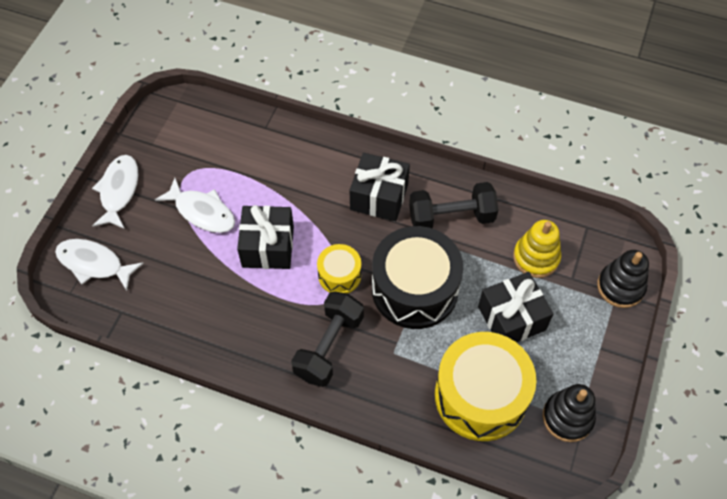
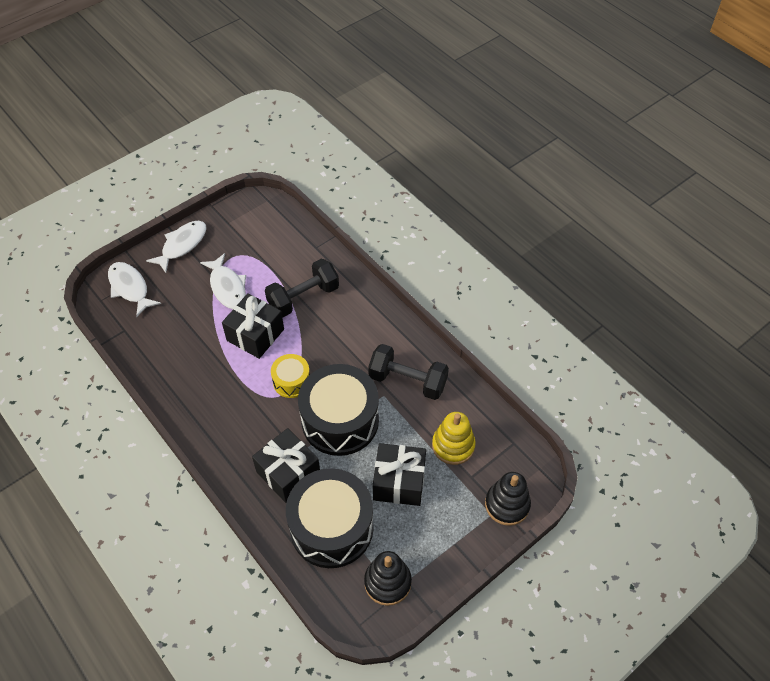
camera: 30 degrees right, 5 degrees down
black dumbbell [291,291,364,387] -> black dumbbell moved to [265,259,339,317]
black gift [350,153,410,221] -> black gift moved to [252,428,320,503]
yellow drum [435,332,537,441] -> black drum [286,468,374,568]

